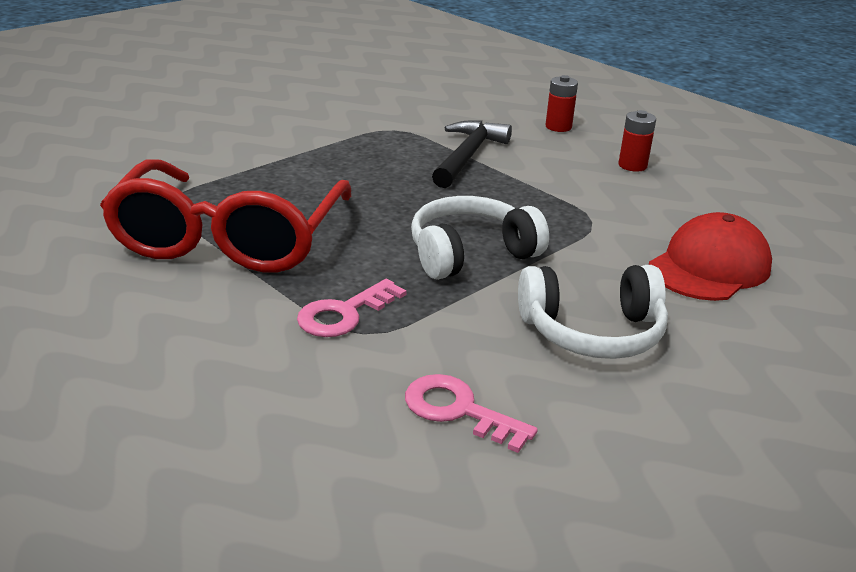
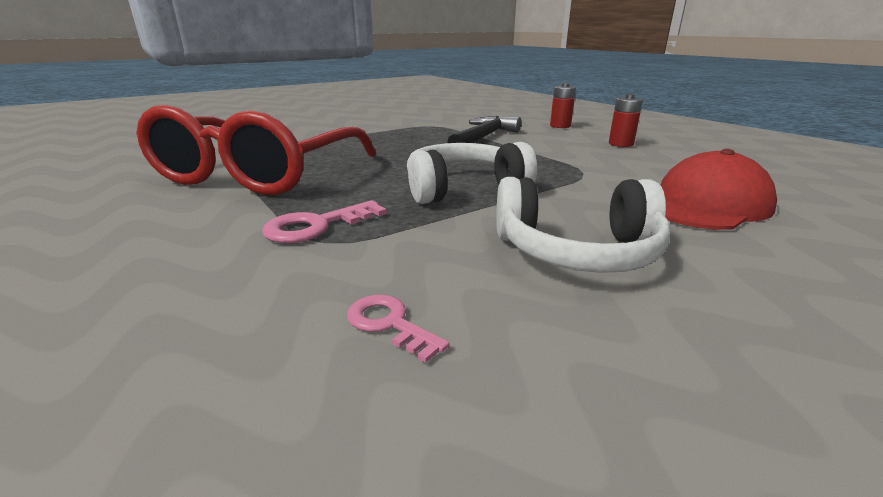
camera: 10 degrees right, 5 degrees down
pink key [405,374,538,453] -> pink key [347,295,450,363], size x0.66

